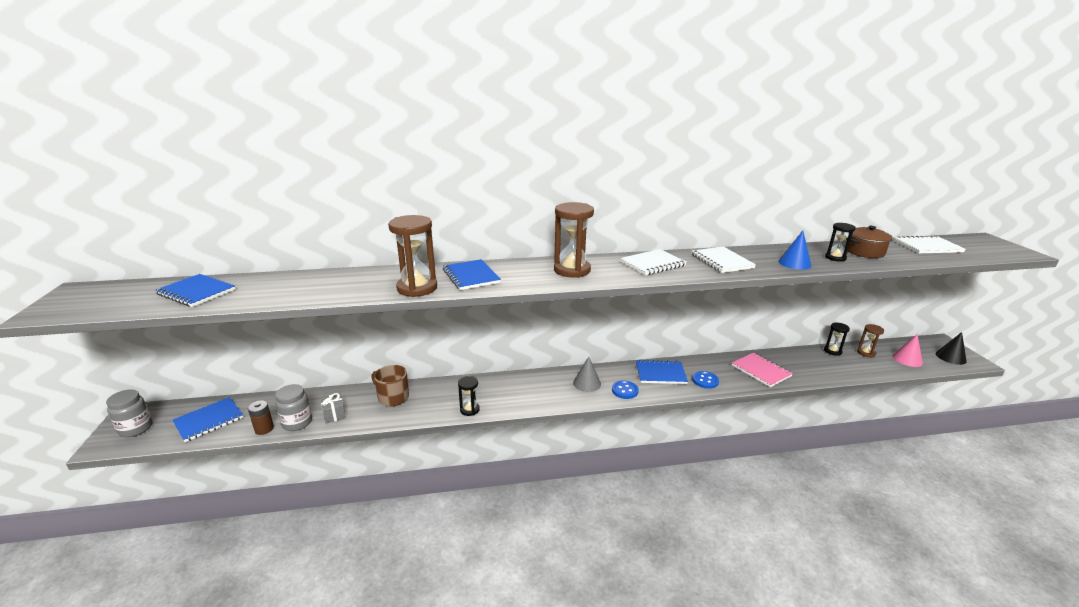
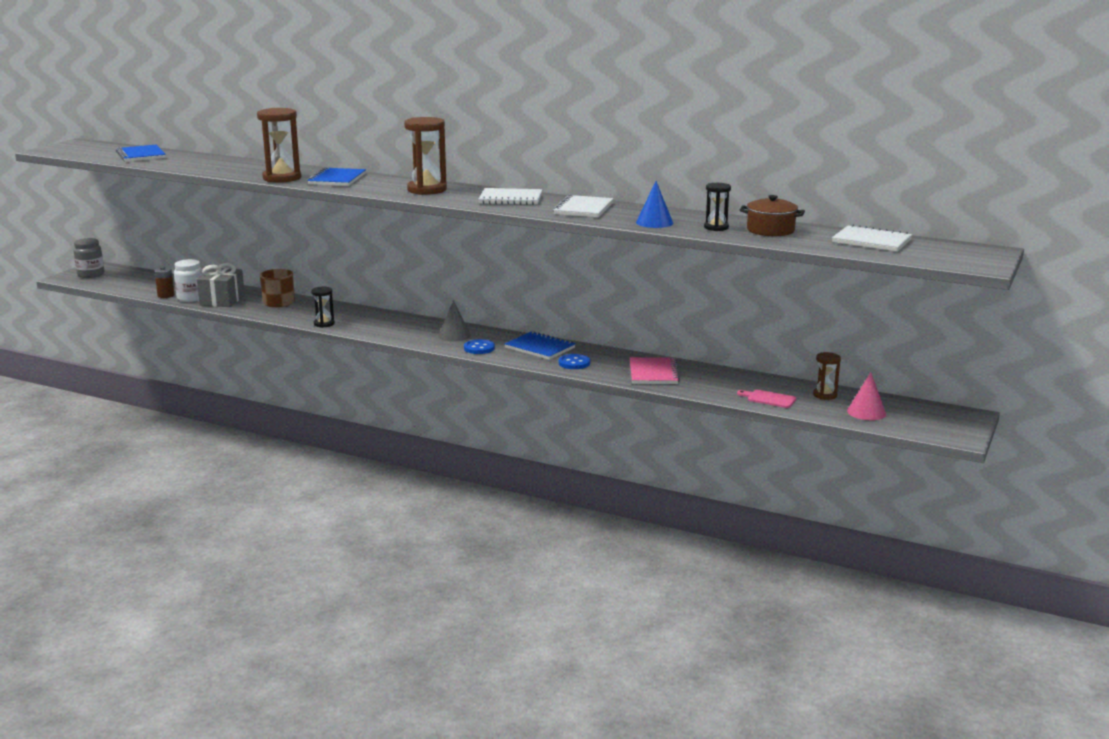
camera: 35 degrees right, 5 degrees down
blue notebook [172,397,243,442] -> none
grey jar [275,384,312,431] -> white jar [174,259,203,302]
grey gift [320,393,346,423] -> grey gift [197,263,245,307], size x1.71
black hourglass [824,323,850,356] -> none
black cone [935,332,967,365] -> none
none -> pink cutting board [737,390,796,408]

